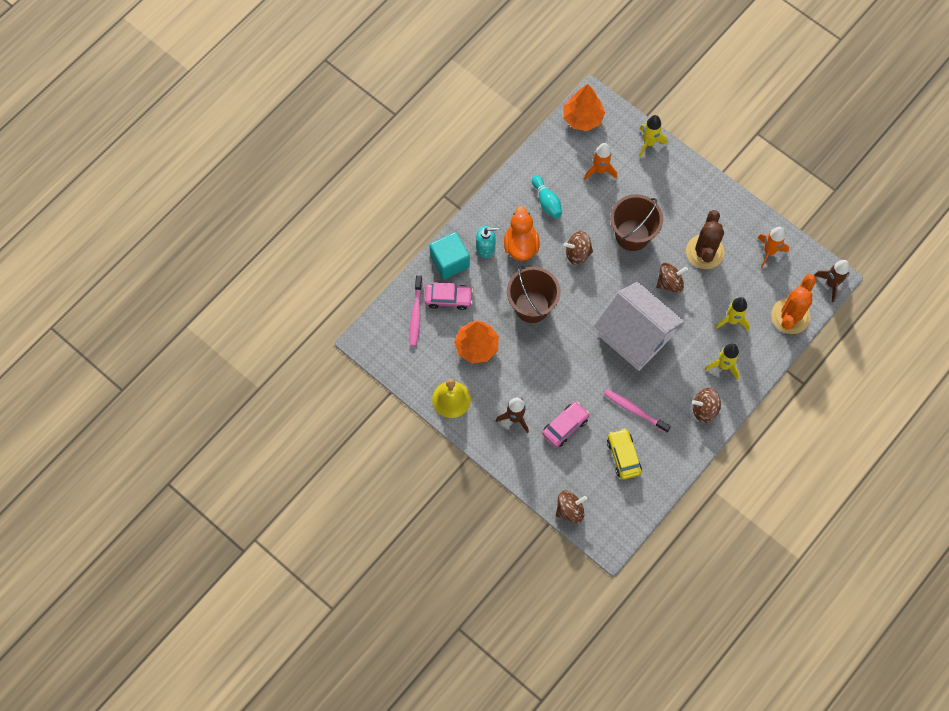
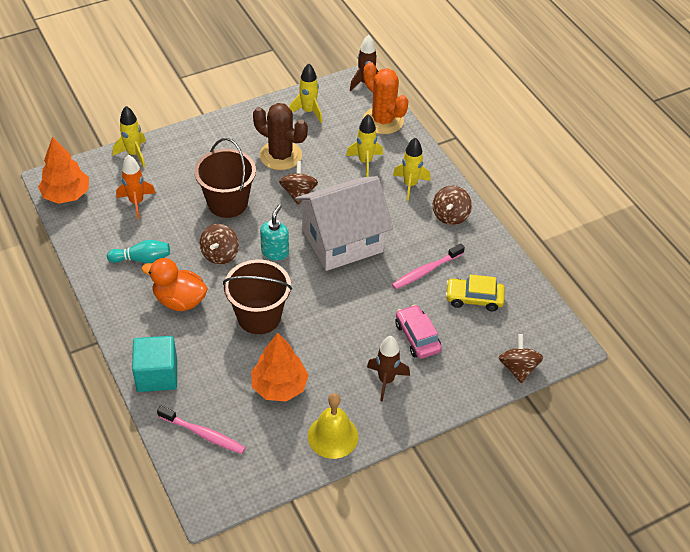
camera: 70 degrees left, 20 degrees down
pink car [424,282,473,310] -> none
turquoise soap dispenser [476,226,499,258] -> turquoise soap dispenser moved to [260,204,289,260]
orange rocket [757,227,789,268] -> yellow rocket [289,63,322,123]

